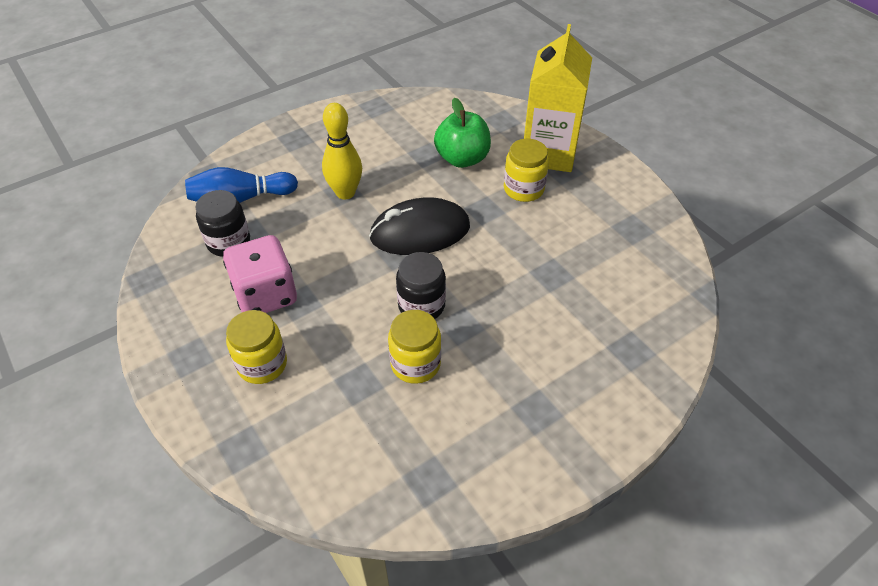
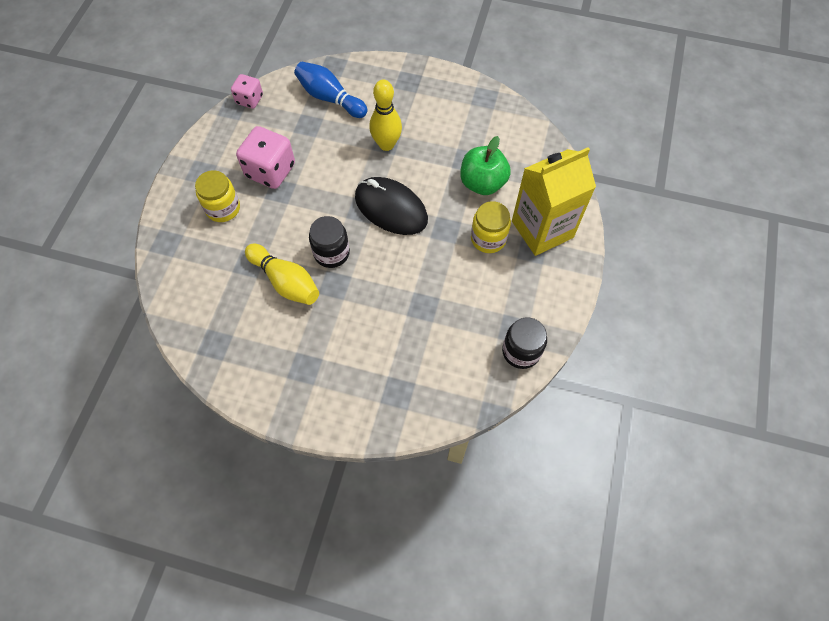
camera: 50 degrees right, 15 degrees up
black jar [195,190,250,257] -> black jar moved to [502,318,547,369]
yellow jar [388,310,441,384] -> yellow bowling pin [245,243,319,305]
none -> pink dice [231,74,263,109]

